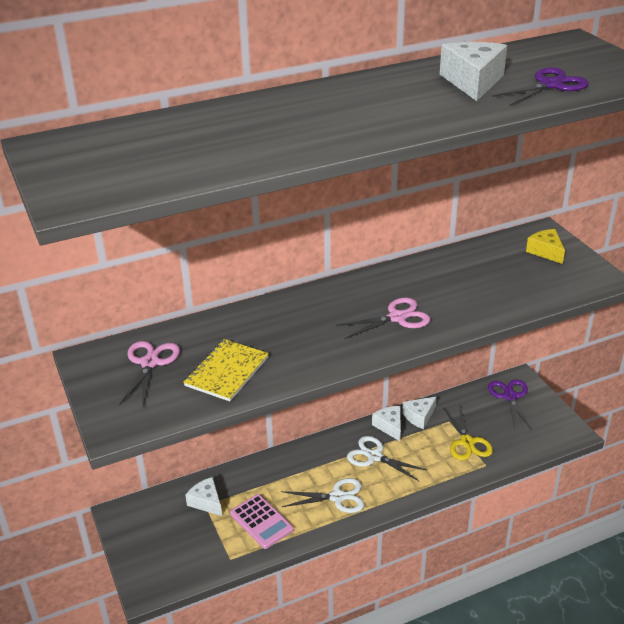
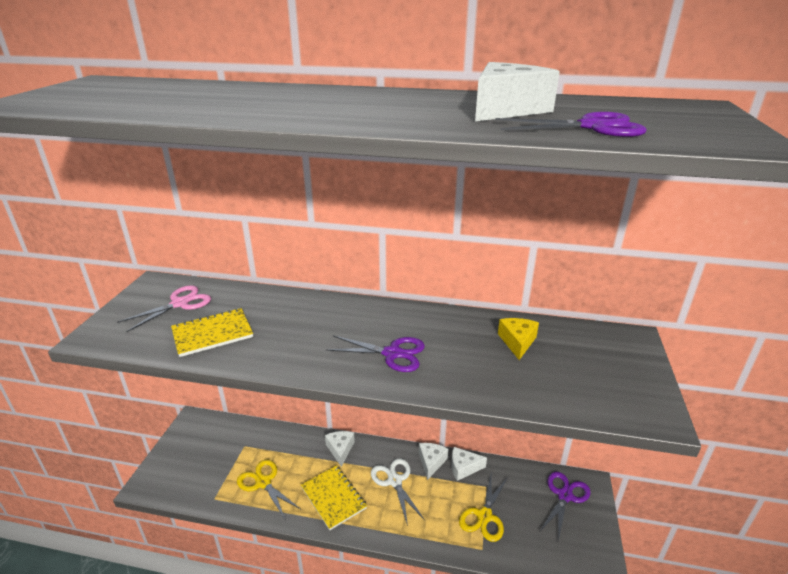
camera: 35 degrees right, 5 degrees down
white cheese [185,477,222,516] -> white cheese moved to [325,431,355,467]
pink calculator [230,494,294,549] -> yellow scissors [237,459,300,519]
white scissors [281,478,364,513] -> yellow notebook [301,465,367,530]
pink scissors [336,297,431,339] -> purple scissors [326,336,425,372]
yellow cheese [526,229,565,264] -> yellow cheese moved to [498,318,539,360]

